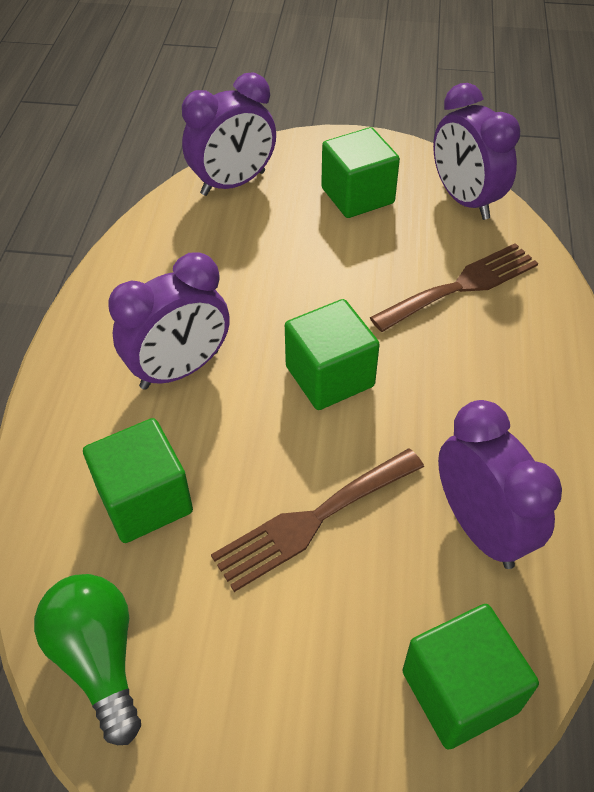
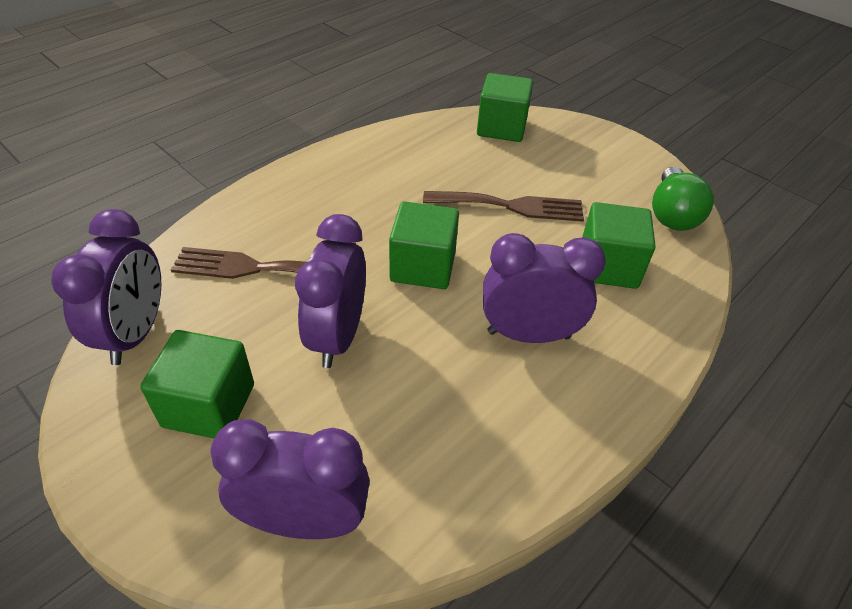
camera: 145 degrees left, 5 degrees down
purple clock [438,400,562,569] -> purple clock moved to [295,214,366,368]

